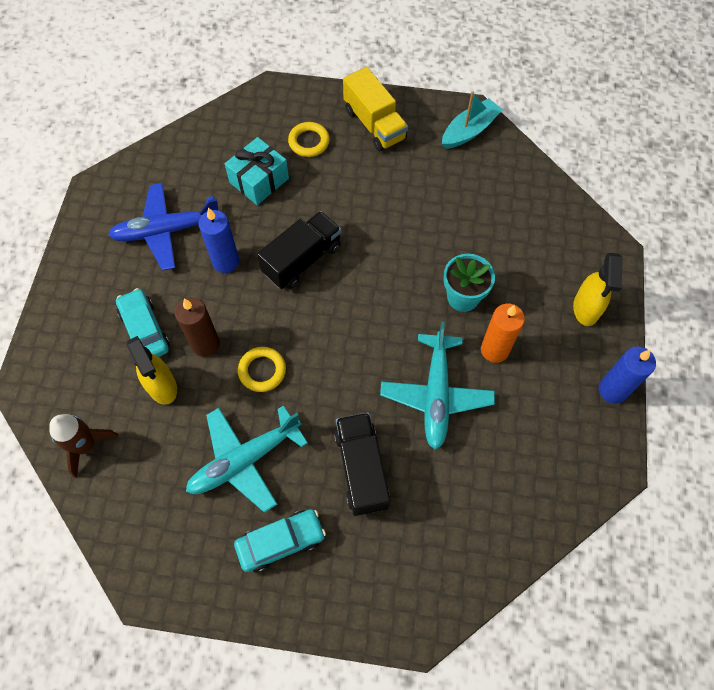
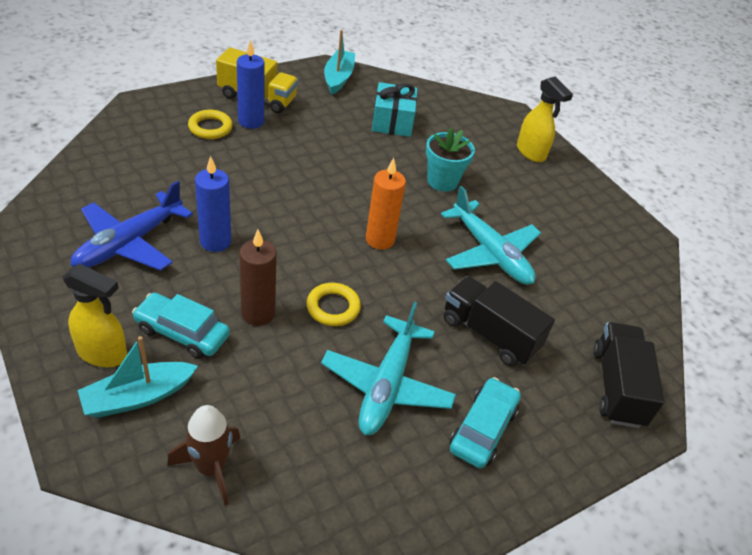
camera: 45 degrees left, 20 degrees down
yellow spray bottle [126,336,177,405] -> yellow spray bottle moved to [63,264,127,367]
turquoise gift [225,137,289,205] -> turquoise gift moved to [372,82,417,137]
black truck [257,211,341,289] -> black truck moved to [593,322,665,428]
orange candle [481,304,525,363] -> orange candle moved to [366,158,406,250]
blue candle [599,346,656,404] -> blue candle moved to [237,40,265,129]
none -> turquoise boat [78,336,198,418]

